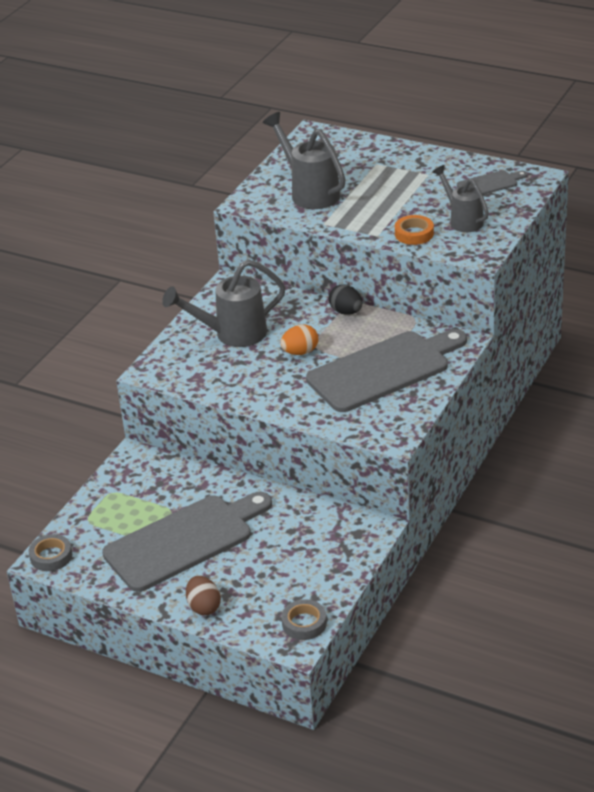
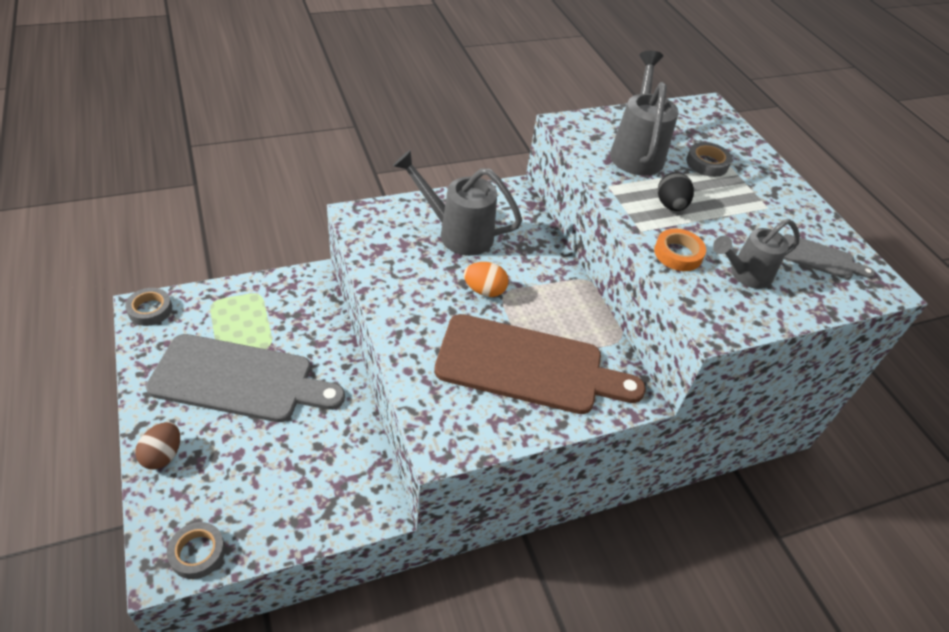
camera: 35 degrees right, 10 degrees up
grey cutting board [306,329,467,412] -> brown cutting board [434,314,646,414]
black egg [329,284,362,315] -> black egg moved to [658,172,694,211]
grey watering can [432,165,489,232] -> grey watering can turned 120 degrees counterclockwise [713,219,800,289]
none -> grey tape [686,142,732,177]

